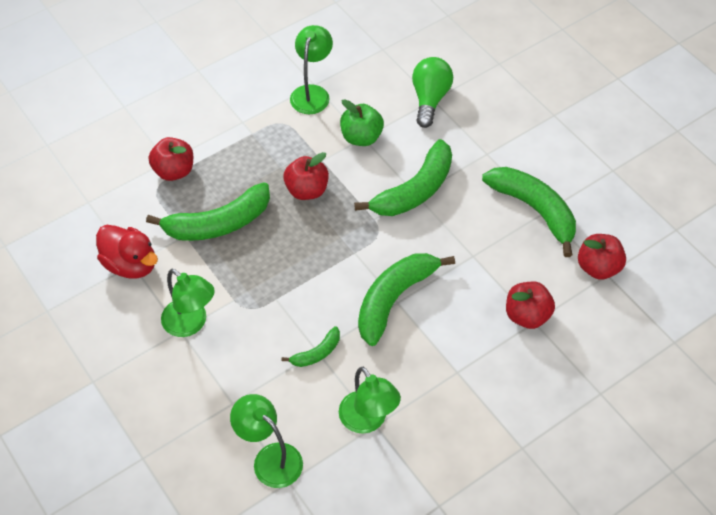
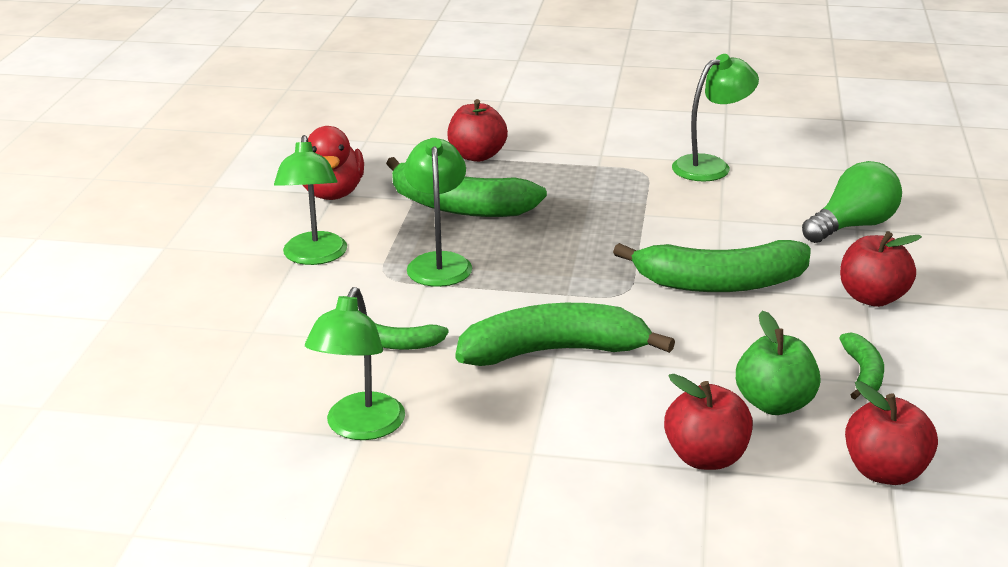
camera: 45 degrees right, 25 degrees down
green lamp [230,394,303,488] -> green lamp moved to [404,138,472,287]
red apple [283,152,329,200] -> red apple moved to [840,231,922,307]
green apple [340,99,384,146] -> green apple moved to [736,311,821,415]
green banana [482,167,576,257] -> green banana [839,332,884,399], size x0.49

